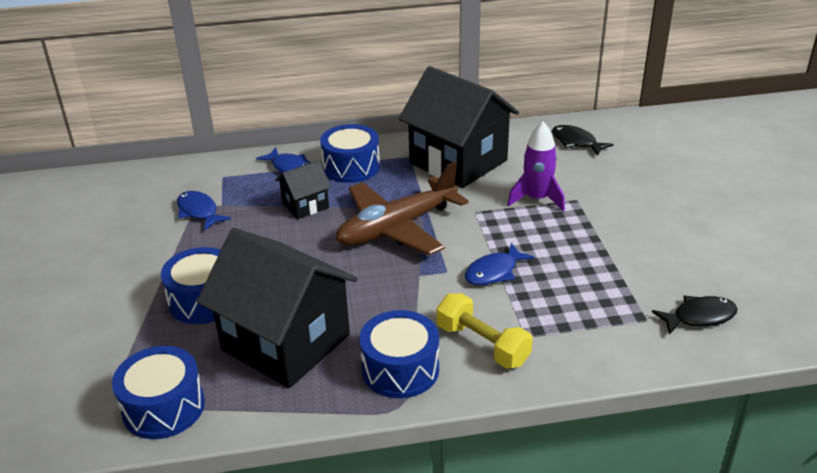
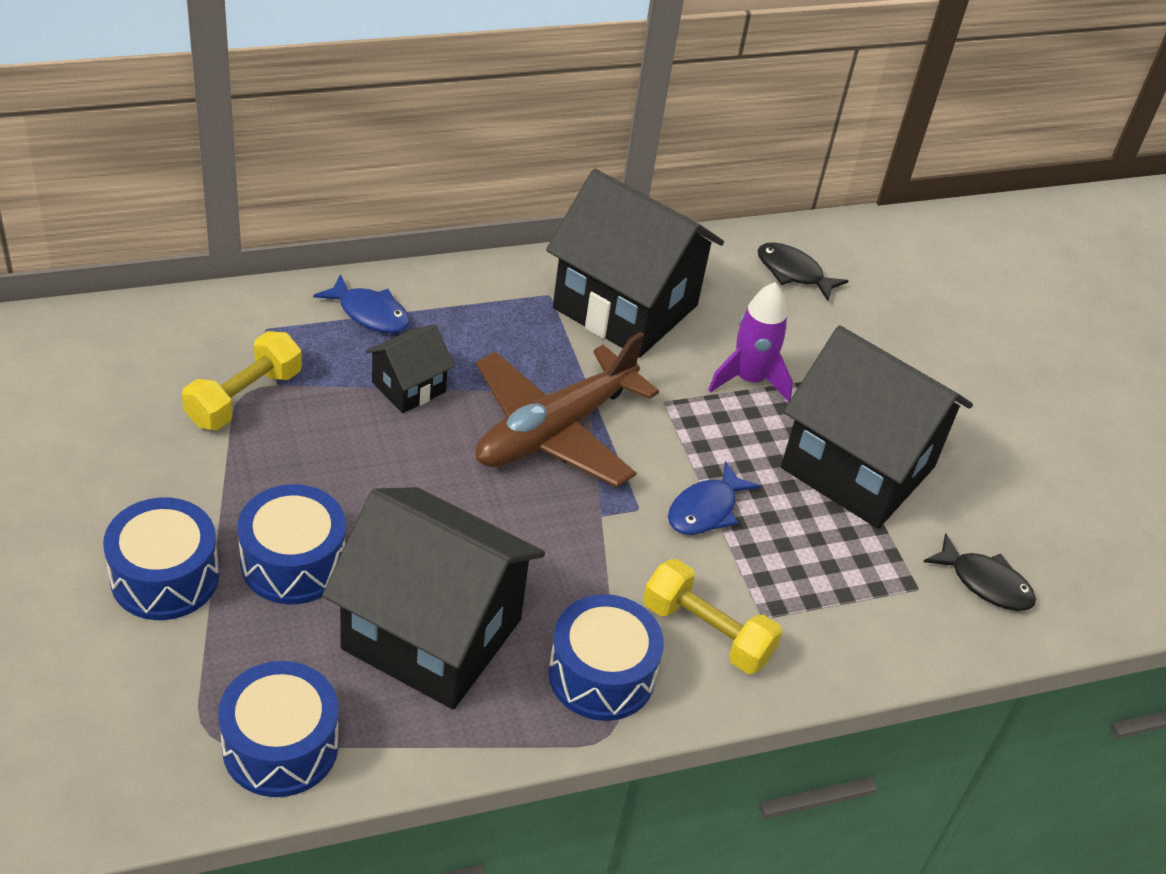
camera: 15 degrees left, 10 degrees up
blue fish [177,191,231,231] -> yellow dumbbell [182,331,302,430]
blue drum [320,124,380,183] -> blue drum moved to [103,497,219,620]
black fish [652,296,738,335] -> black fish turned 60 degrees clockwise [923,533,1036,611]
none -> black house [781,326,973,529]

